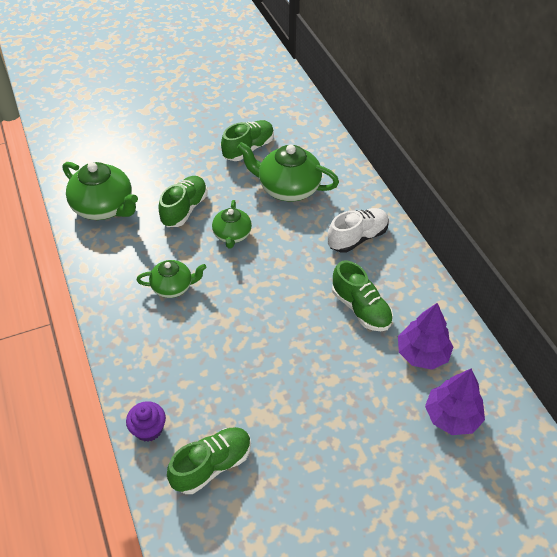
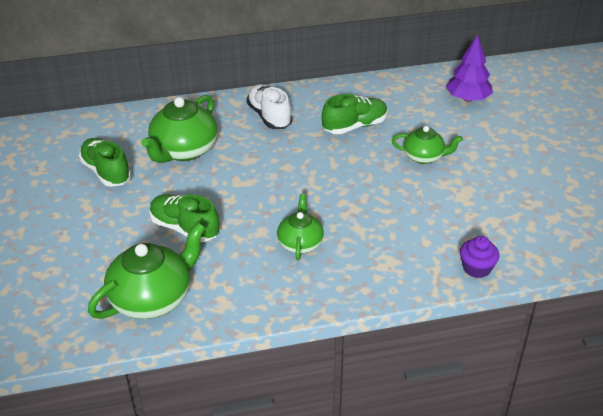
camera: 80 degrees left, 10 degrees down
green shoe [167,427,251,494] -> none
green teapot [212,200,252,248] -> green teapot moved to [392,126,463,164]
purple tree [398,303,453,370] -> none

